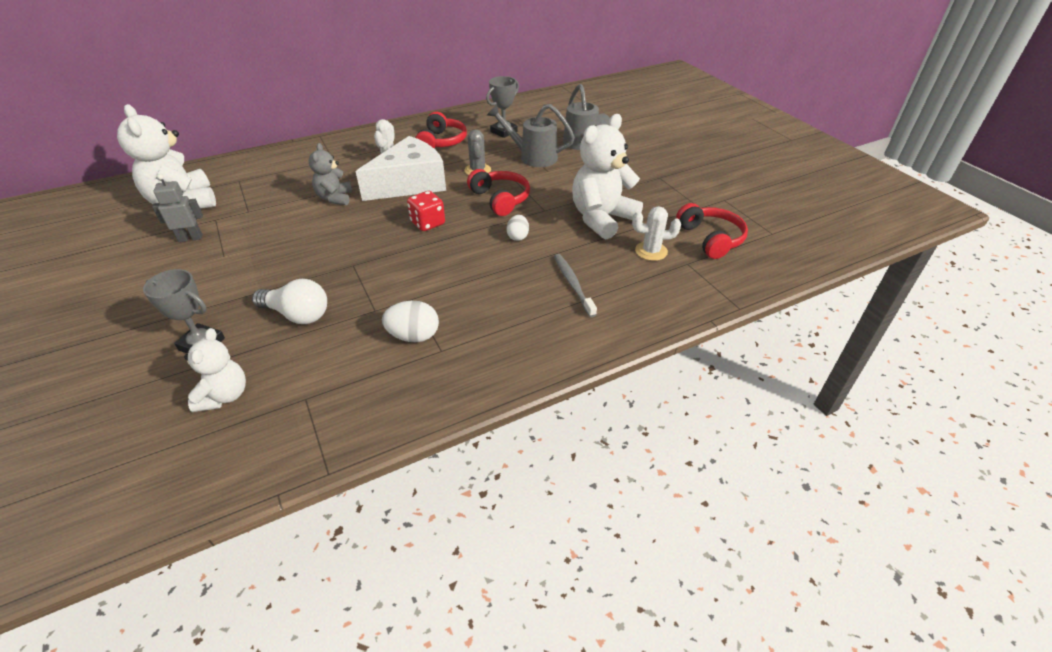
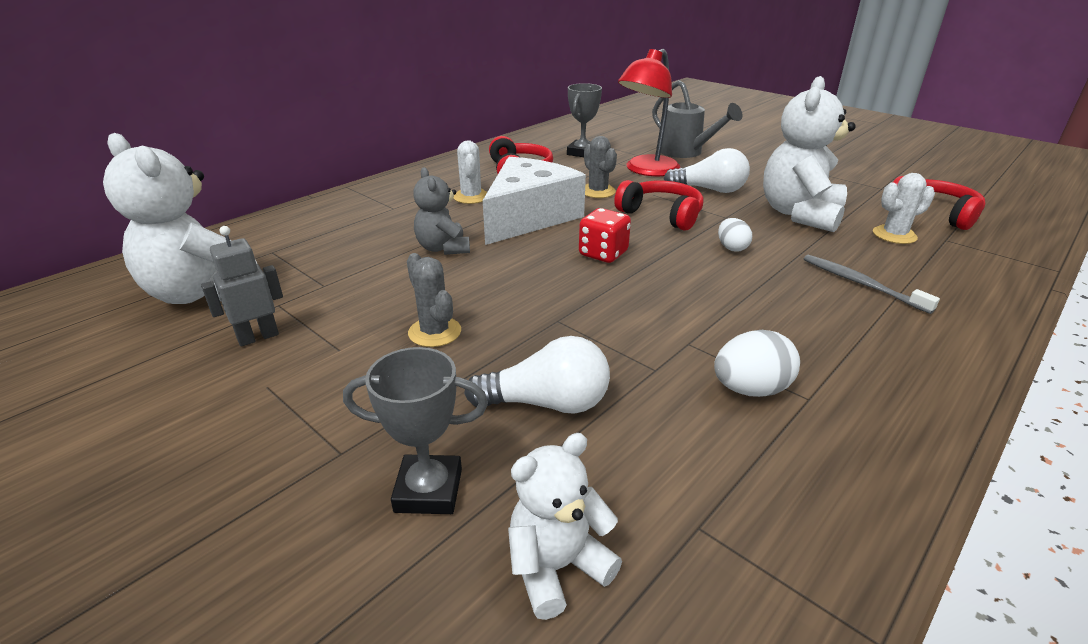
camera: 20 degrees left, 10 degrees down
white teddy bear [184,328,246,412] -> white teddy bear turned 105 degrees counterclockwise [508,433,622,620]
grey watering can [487,104,575,167] -> red lamp [618,49,681,176]
none -> grey cactus [407,253,461,347]
none -> white light bulb [663,148,750,193]

